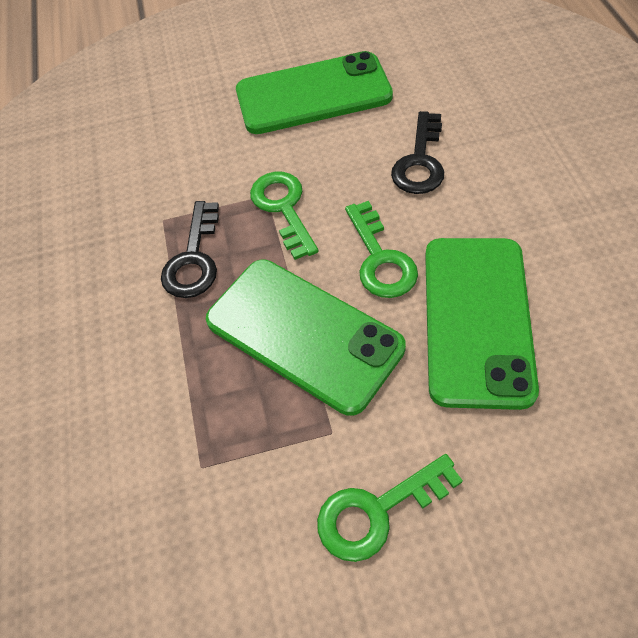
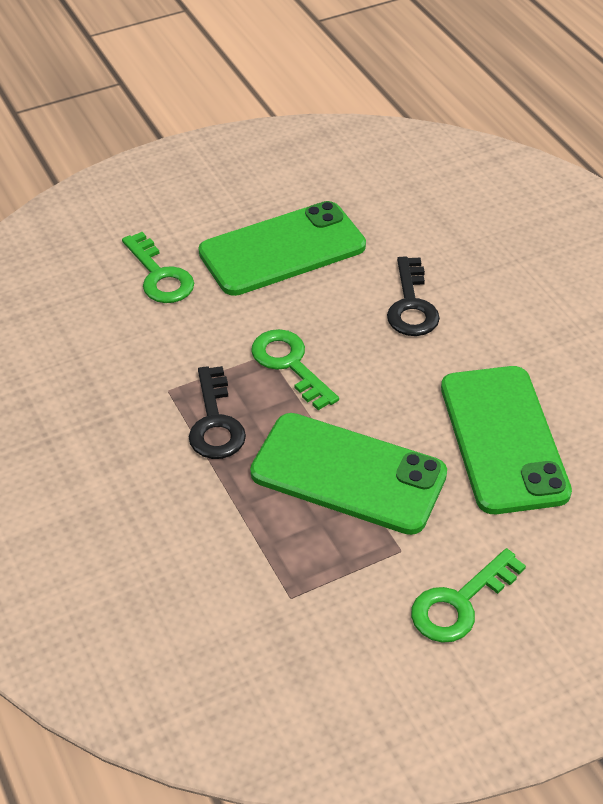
camera: 20 degrees left, 10 degrees down
green key [345,201,418,298] -> green key moved to [122,232,194,303]

